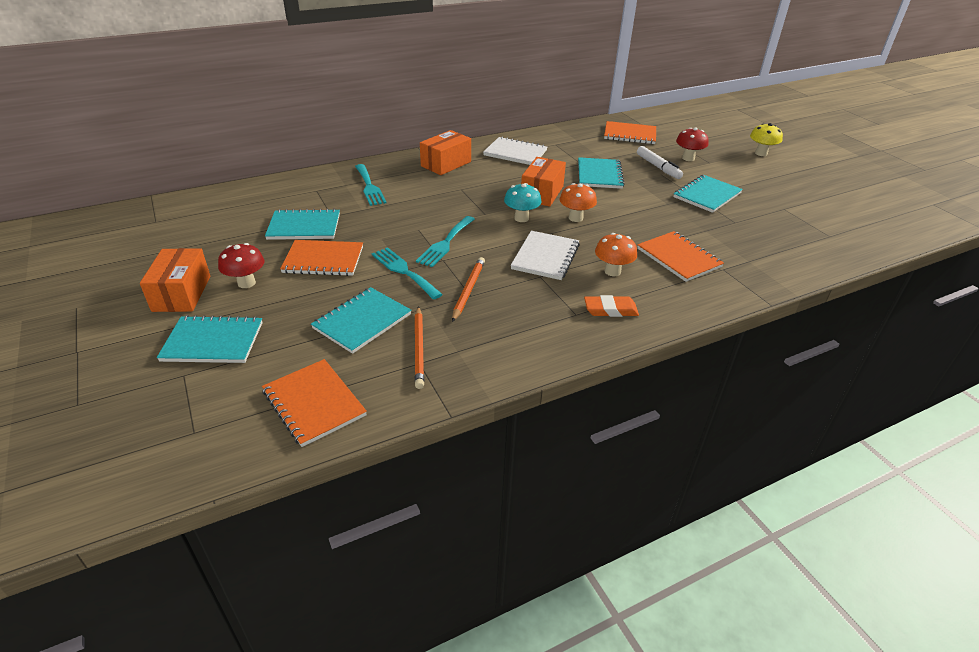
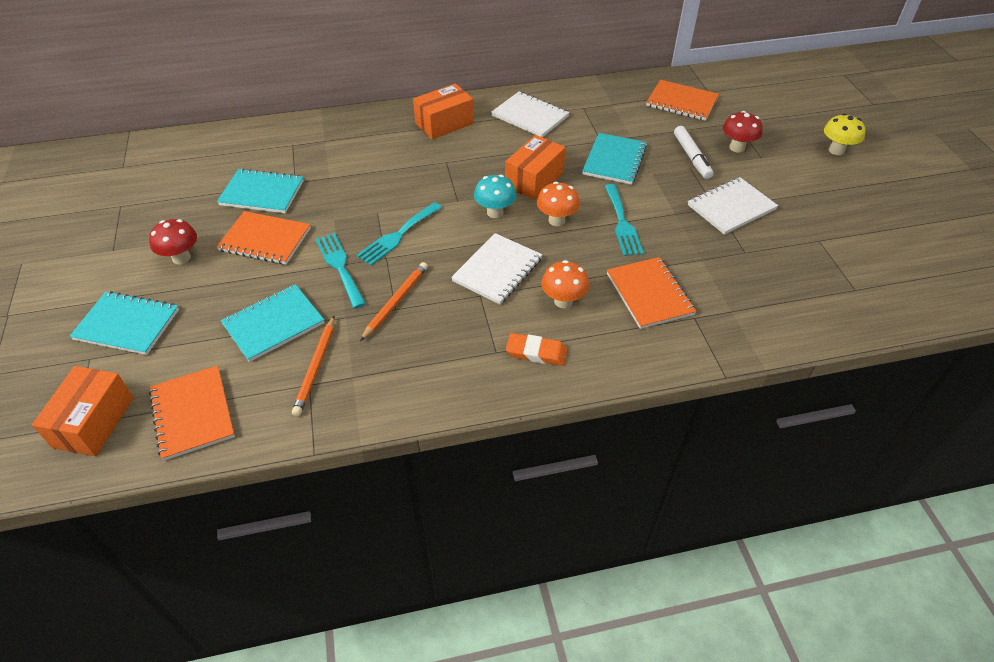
camera: 15 degrees right, 10 degrees up
orange box [140,248,211,312] -> orange box moved to [32,366,134,456]
turquoise fork [355,164,386,206] -> turquoise fork moved to [605,184,644,256]
turquoise notebook [673,175,743,213] -> white notebook [688,177,778,235]

